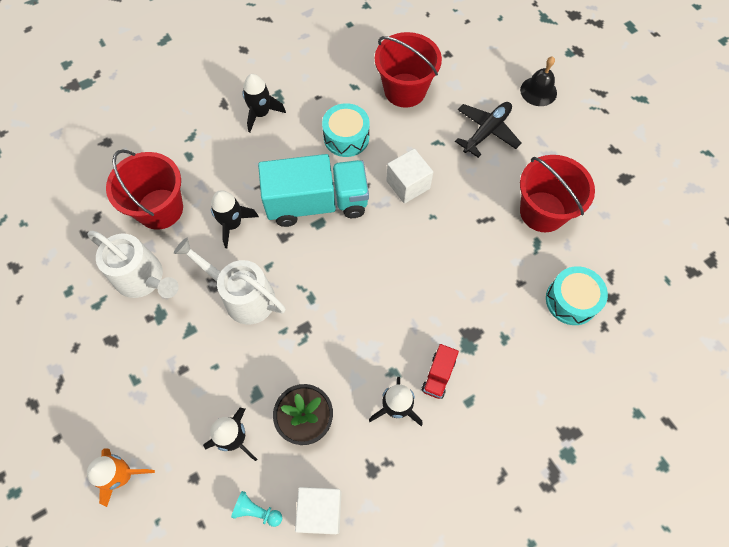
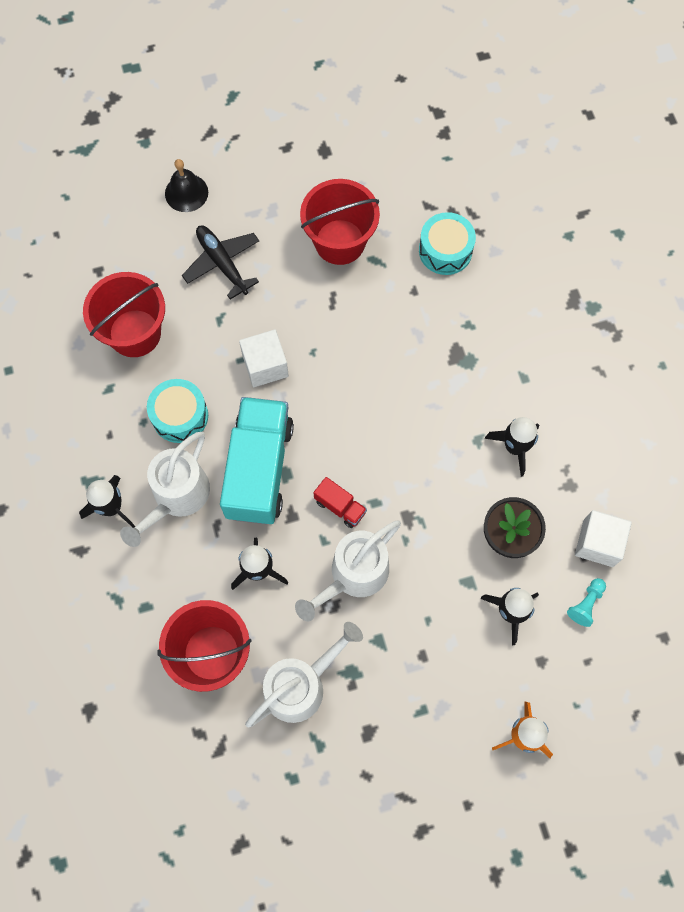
camera: 75 degrees left, 5 degrees up
red truck [421,344,459,399] -> red truck moved to [313,477,367,528]
none -> white watering can [120,432,210,547]

